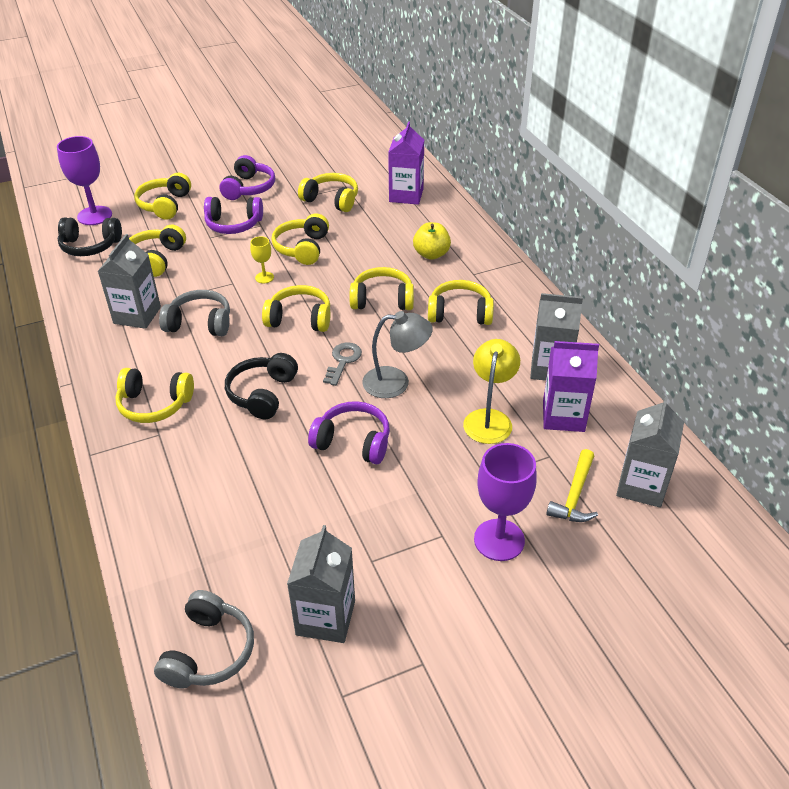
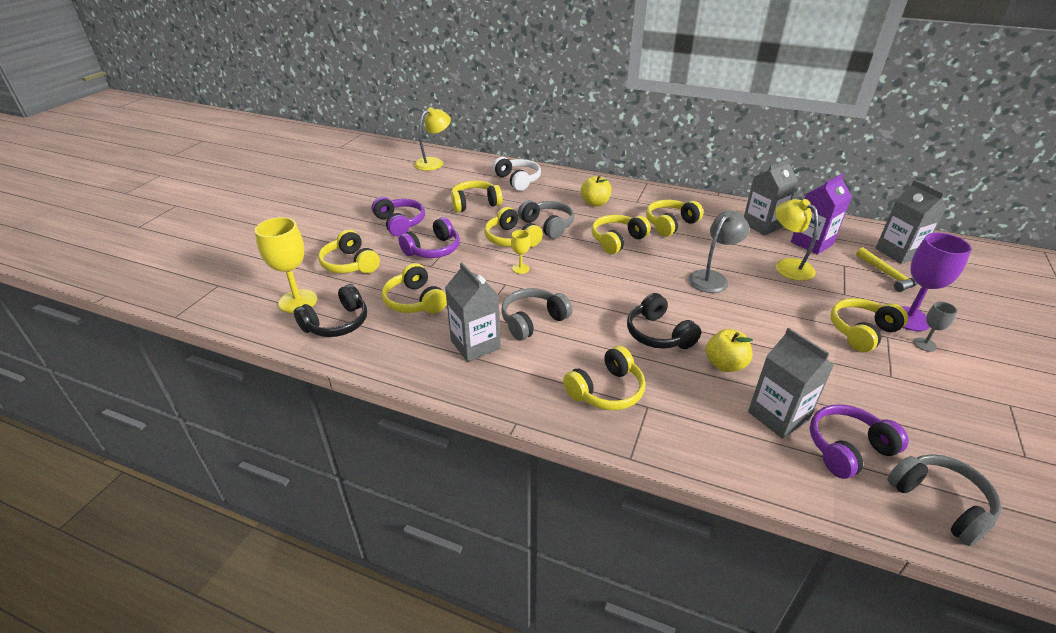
camera: 45 degrees left, 5 degrees down
purple goblet [57,136,112,225] -> yellow goblet [255,217,317,313]
yellow headphones [262,285,330,332] -> yellow headphones moved to [830,298,908,352]
grey carton [287,525,355,643] -> grey carton moved to [748,328,834,439]
purple headphones [308,401,390,464] -> purple headphones moved to [810,404,909,479]
grey key [323,343,362,386] -> none
purple carton [388,121,424,205] -> white headphones [493,157,541,191]
none -> yellow lamp [414,107,451,171]
none -> grey headphones [518,200,574,239]
none -> yellow apple [706,329,753,372]
none -> grey goblet [914,301,957,352]

